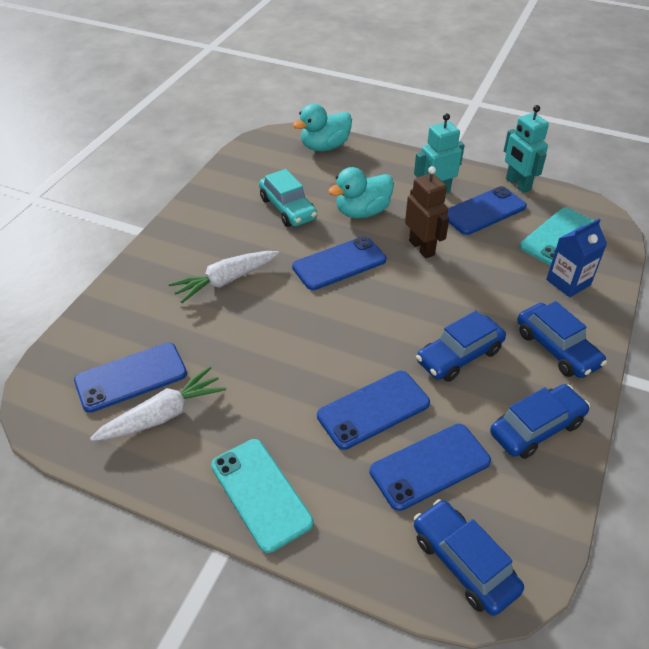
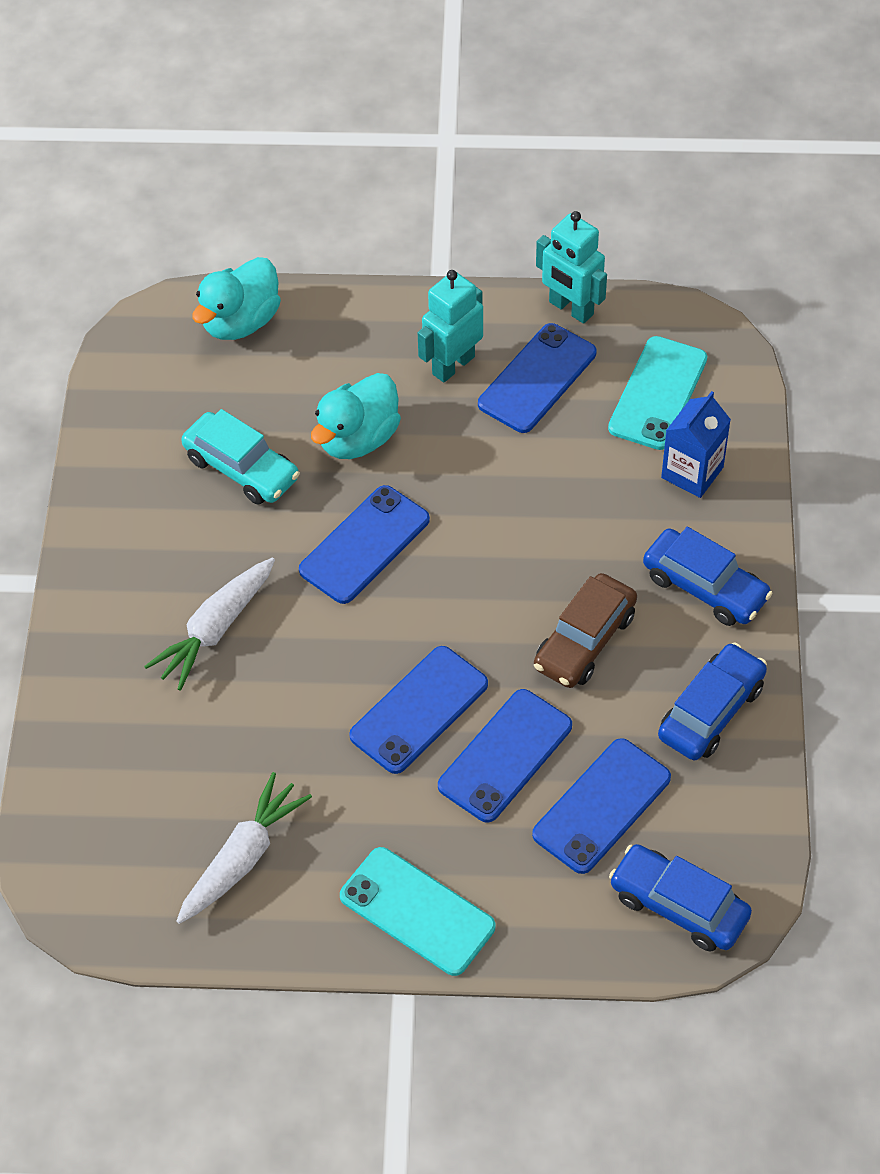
camera: 20 degrees left, 10 degrees up
blue phone [74,342,187,413] -> blue phone moved to [349,646,488,774]
brown robot [405,166,449,258] -> none
blue car [416,311,506,382] -> brown car [534,573,637,688]

